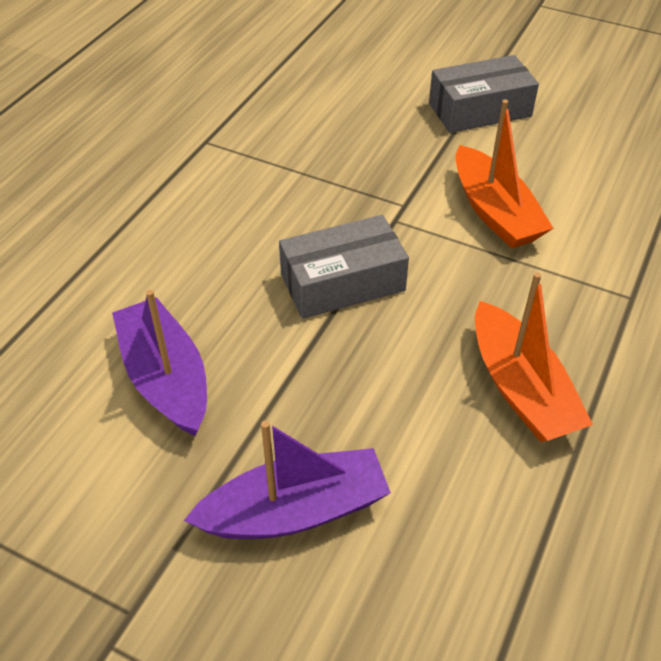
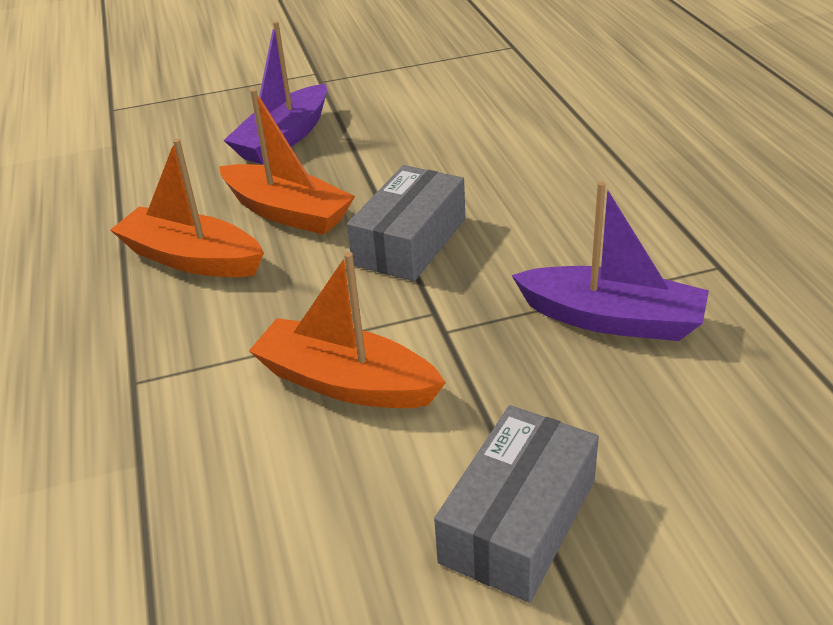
camera: 140 degrees right, 10 degrees down
purple boat [112,290,207,436] -> purple boat moved to [512,181,709,341]
none -> orange boat [219,89,355,235]

